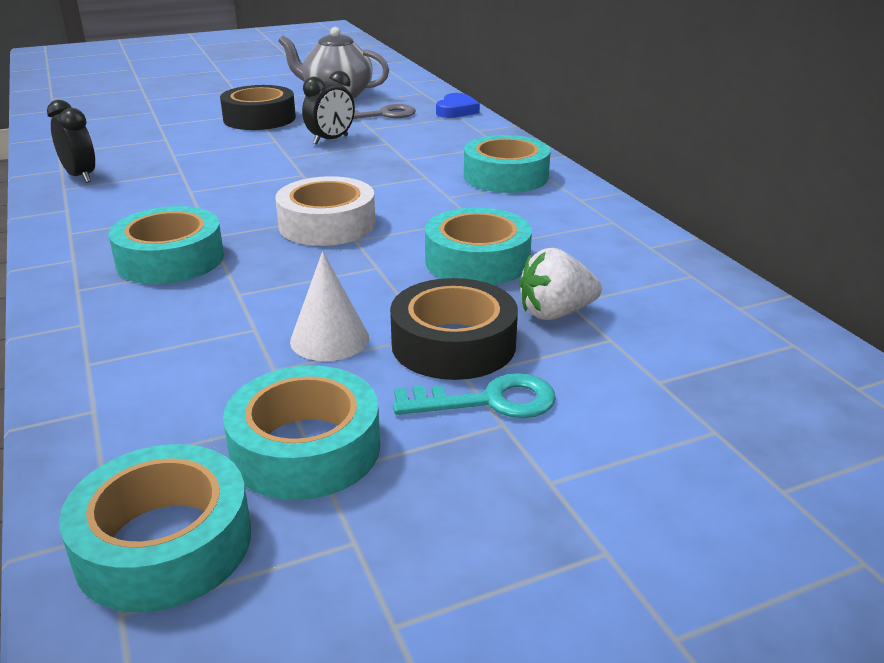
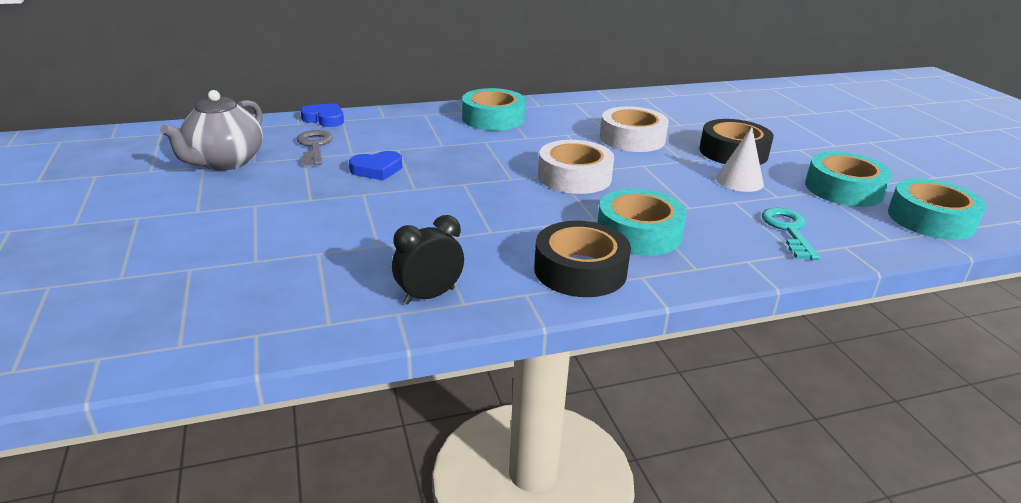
camera: 85 degrees left, 0 degrees up
black tape [220,85,296,130] -> black tape moved to [534,221,631,297]
black clock [302,71,355,145] -> blue heart [349,151,402,180]
turquoise key [393,373,556,418] -> turquoise key moved to [762,208,820,260]
turquoise tape [425,207,532,285] -> white tape [600,106,669,152]
white strawberry [519,248,602,320] -> none

